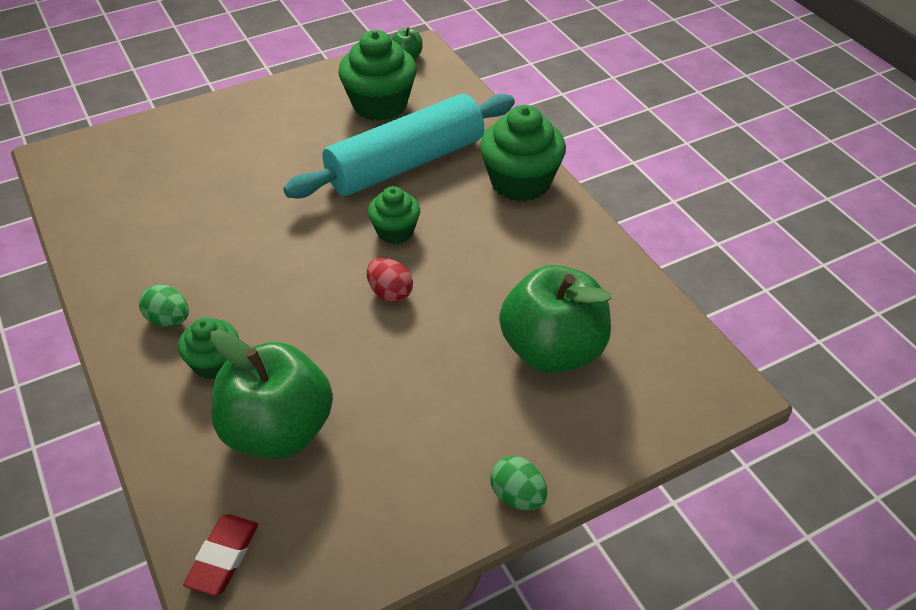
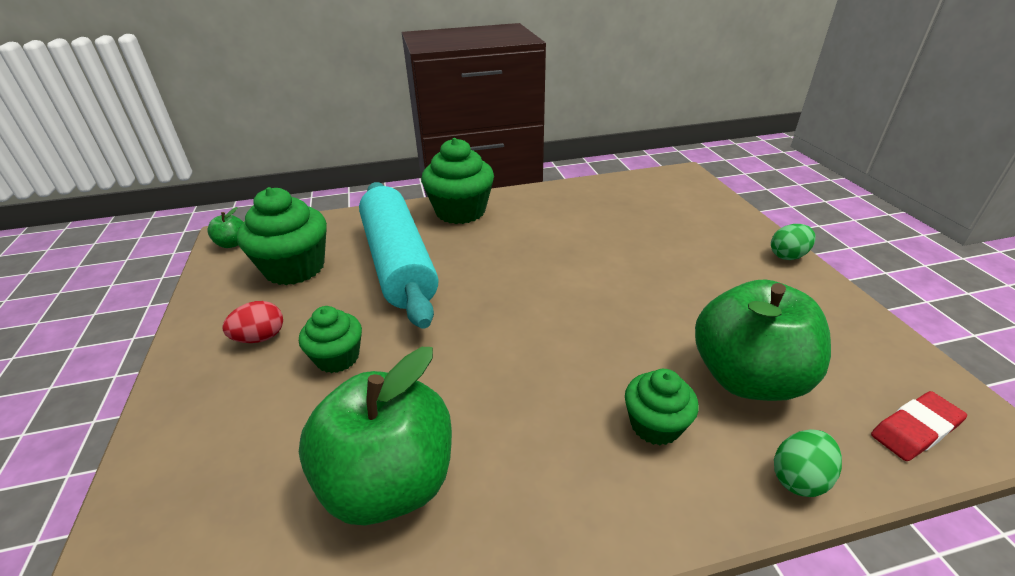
camera: 75 degrees left, 10 degrees down
green egg [139,285,189,327] -> green egg moved to [774,429,842,497]
red eraser [183,514,258,596] -> red eraser turned 60 degrees counterclockwise [871,391,967,461]
red egg [367,258,413,303] -> red egg moved to [222,301,283,343]
green cupcake [368,186,420,244] -> green cupcake moved to [299,306,362,373]
green apple [499,265,611,373] -> green apple moved to [299,347,452,525]

